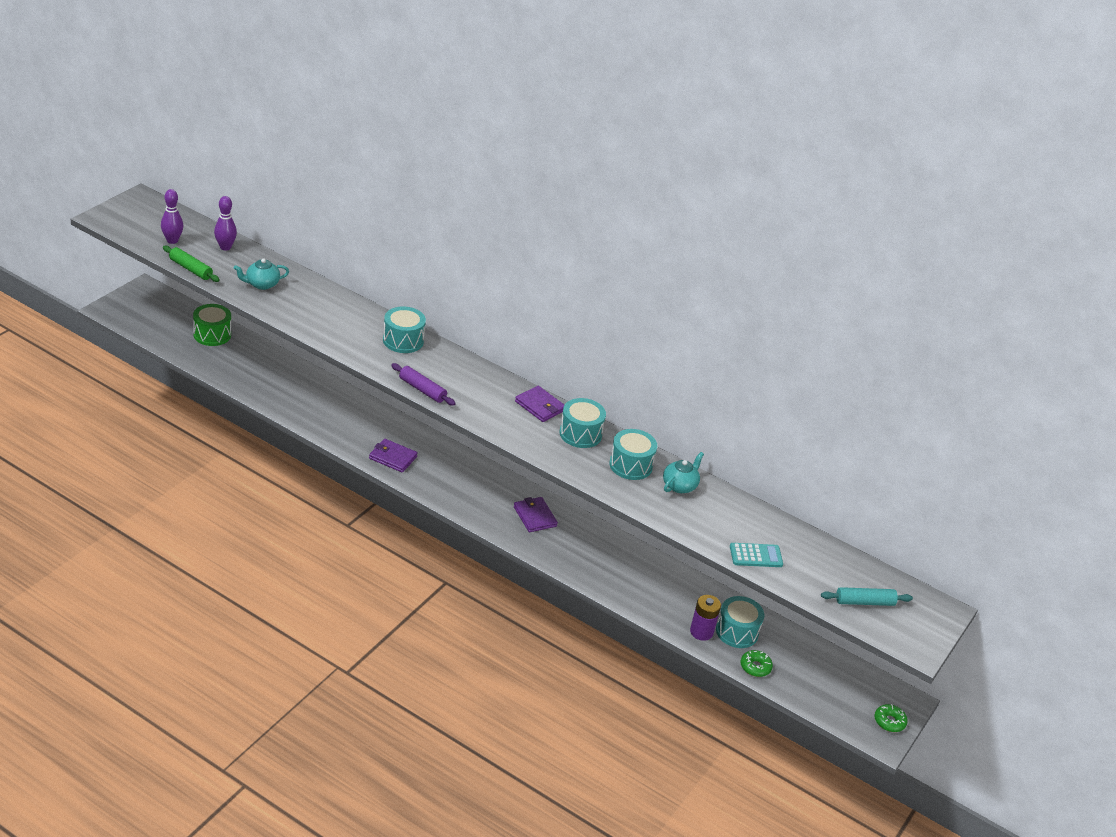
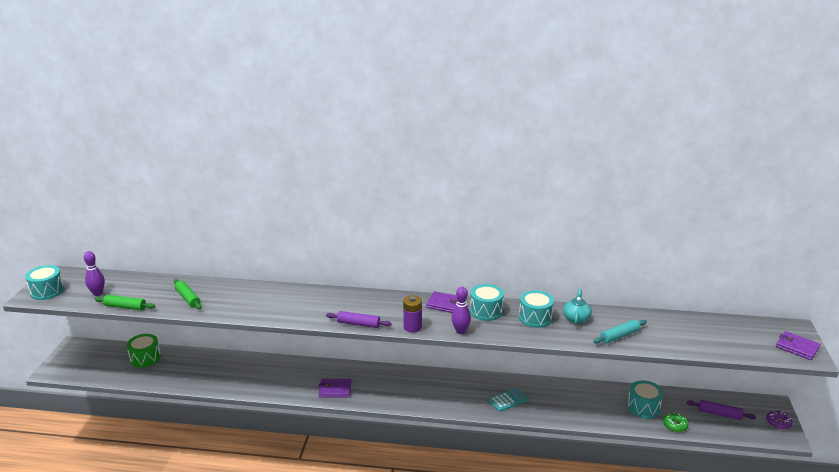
camera: 20 degrees left, 10 degrees down
purple bowling pin [214,196,237,251] -> purple bowling pin moved to [451,287,471,334]
turquoise teapot [234,258,289,290] -> green rolling pin [174,279,202,309]
turquoise drum [383,306,426,353] -> turquoise drum moved to [25,265,64,300]
purple wallet [514,497,558,532] -> purple wallet moved to [776,331,820,360]
purple battery [690,595,721,641] -> purple battery moved to [403,295,422,333]
turquoise calculator [730,543,783,567] -> turquoise calculator moved to [489,388,527,412]
turquoise rolling pin [821,587,913,606] -> turquoise rolling pin moved to [593,320,647,344]
green donut [874,704,908,732] -> purple donut [766,410,793,429]
none -> purple rolling pin [687,400,756,420]

